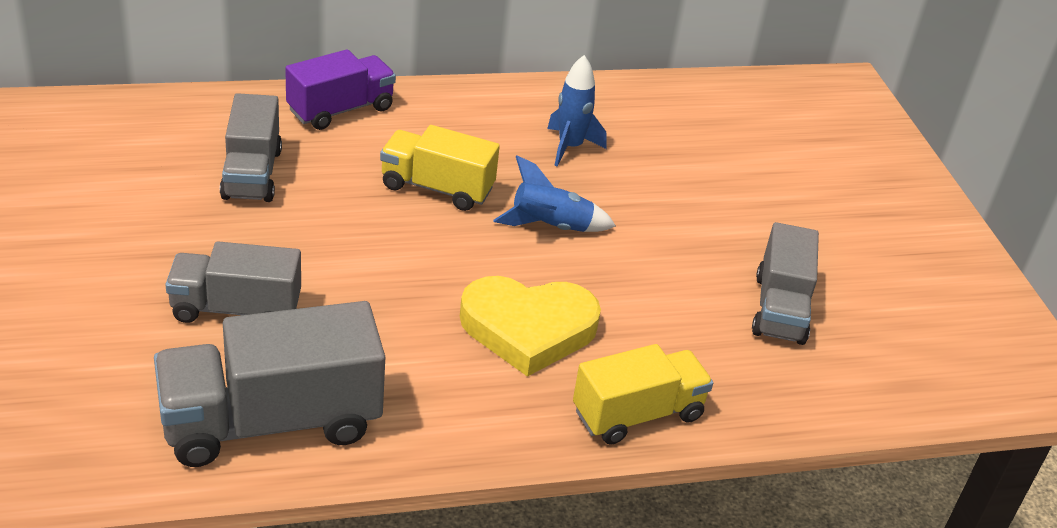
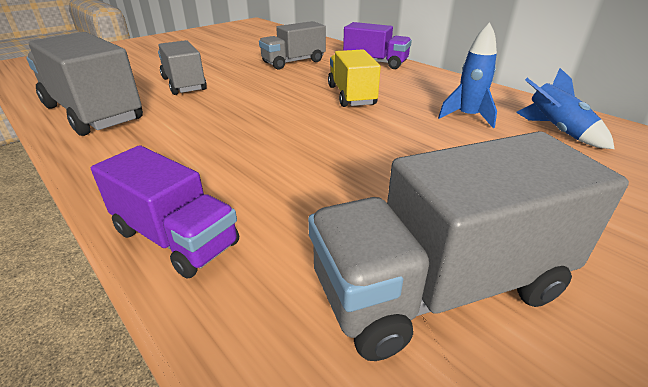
camera: 65 degrees right, 5 degrees down
yellow heart [460,276,601,377] -> none
blue rocket [494,155,616,232] -> blue rocket moved to [516,68,614,149]
yellow truck [573,344,713,445] -> purple truck [91,145,239,278]
grey truck [752,222,819,345] -> grey truck [308,131,629,361], size x1.56

